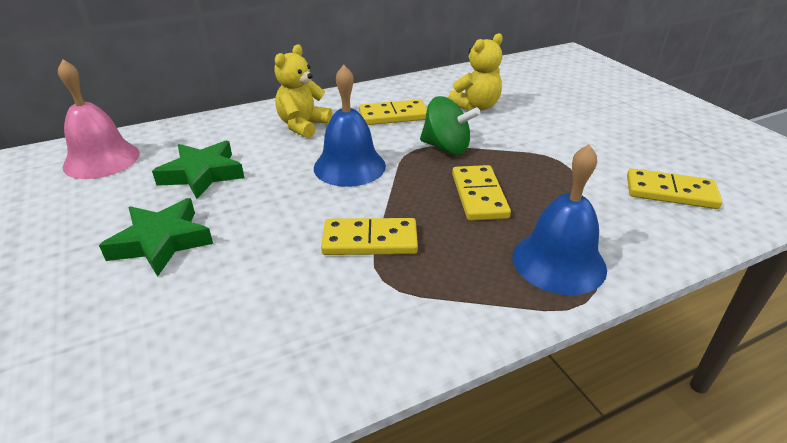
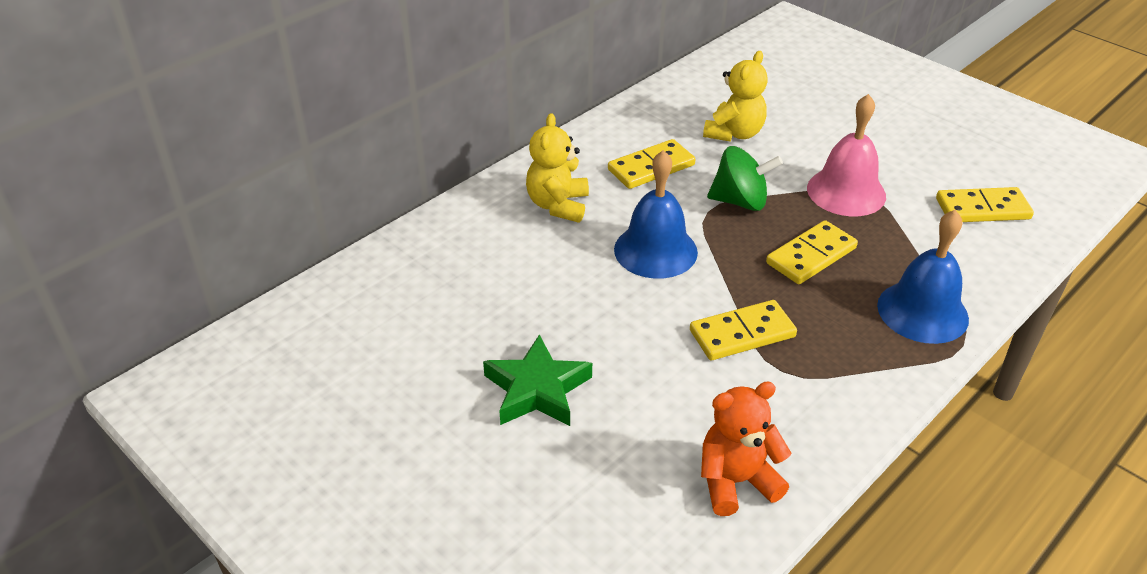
camera: 20 degrees left, 5 degrees up
pink bell [58,59,140,179] -> pink bell moved to [807,94,886,216]
green star [152,141,244,199] -> none
yellow domino [452,165,511,221] -> yellow domino turned 75 degrees clockwise [766,220,858,284]
none -> orange teddy bear [701,381,791,516]

